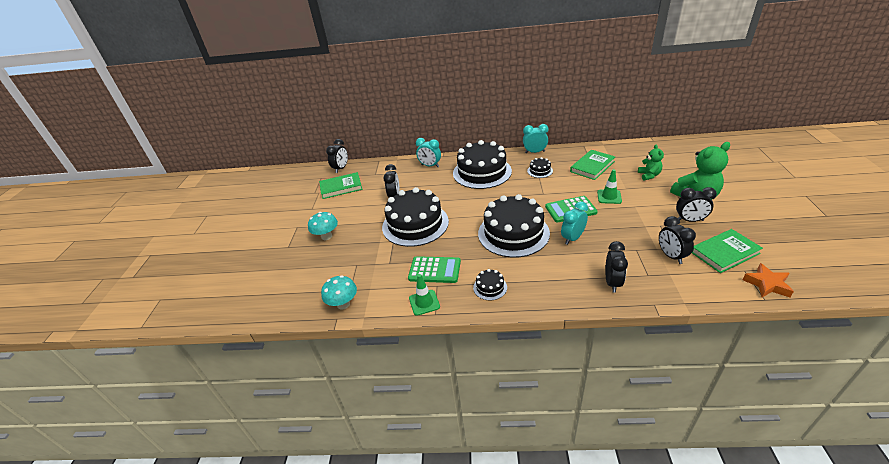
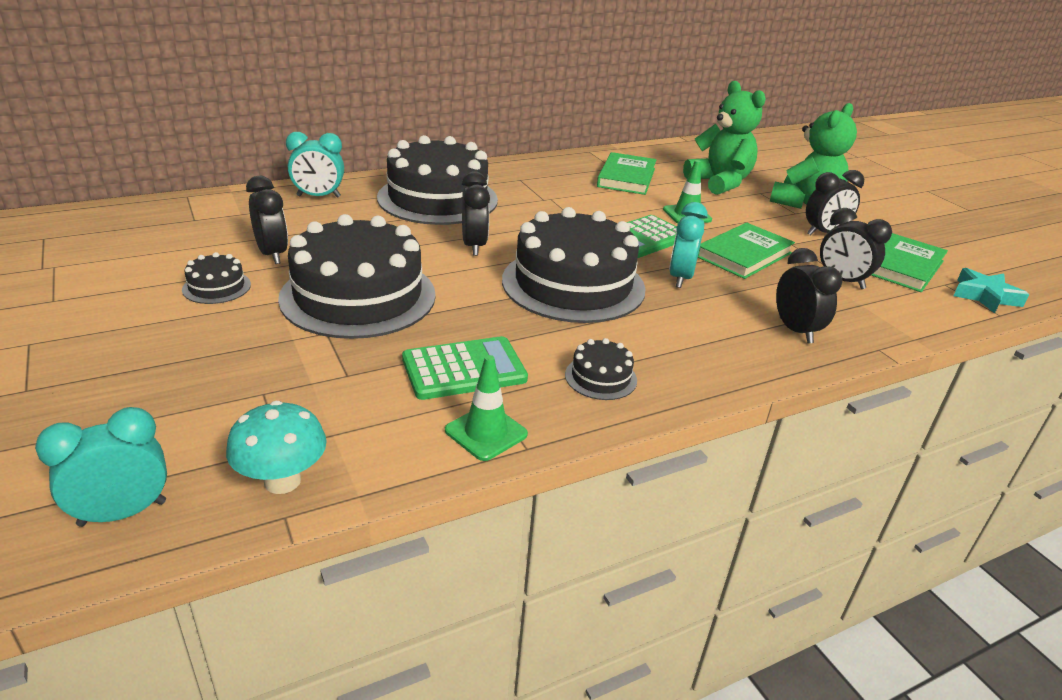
camera: 35 degrees left, 5 degrees down
turquoise mushroom [308,212,338,240] -> none
green book [319,172,362,199] -> green book moved to [698,223,795,279]
black clock [326,139,348,173] -> black clock moved to [462,171,490,256]
turquoise clock [523,124,548,153] -> turquoise clock moved to [35,407,167,527]
black cake [527,157,553,178] -> black cake moved to [182,252,251,304]
green teddy bear [638,145,664,181] -> green teddy bear [683,81,766,195], size x1.78
orange star [742,263,794,297] -> turquoise star [954,268,1029,313]

